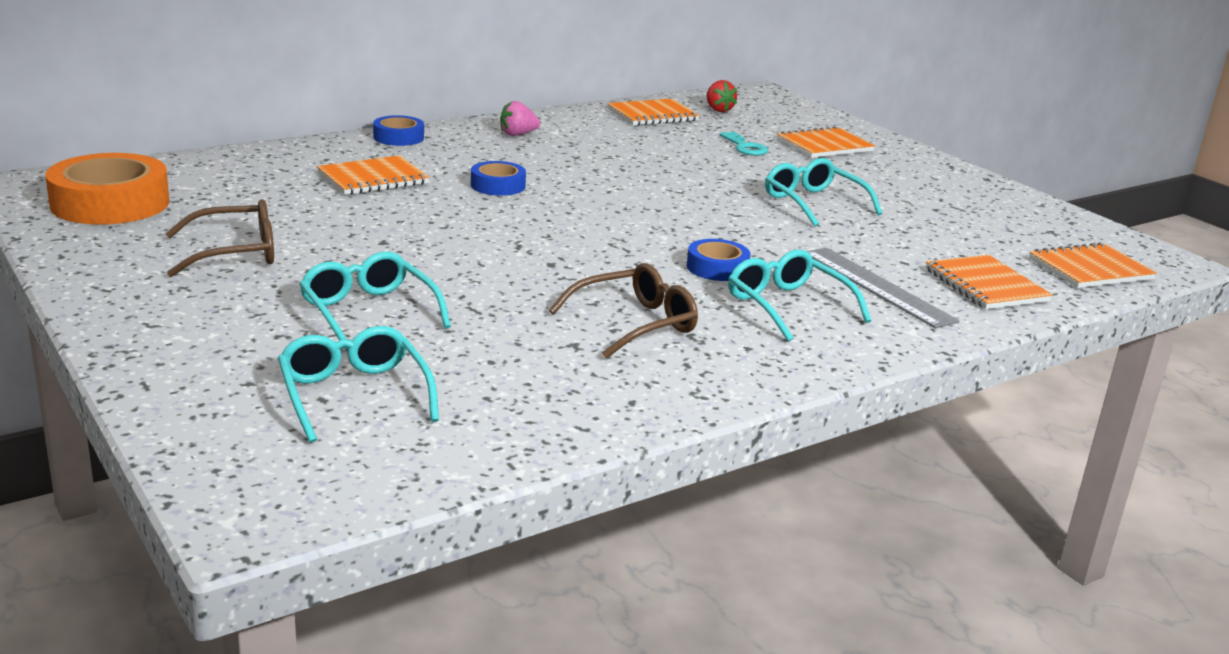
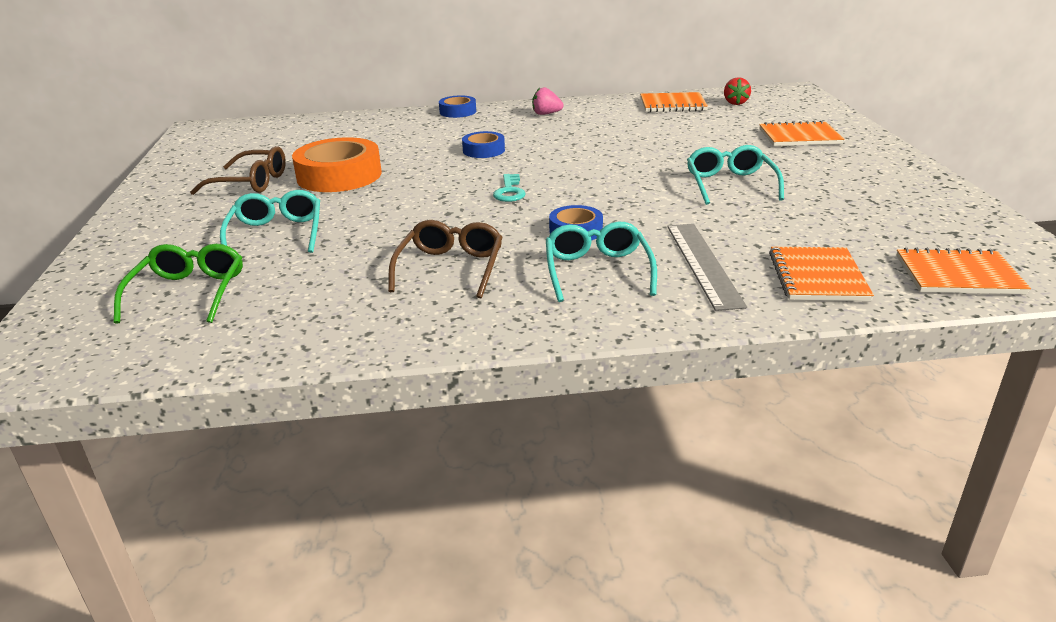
camera: 30 degrees right, 5 degrees up
orange tape [45,153,170,224] -> orange tape moved to [292,137,382,192]
turquoise glasses [278,326,439,443] -> green glasses [114,244,243,324]
orange notebook [317,155,430,195] -> none
brown glasses [549,263,698,359] -> brown glasses turned 75 degrees counterclockwise [388,220,503,298]
turquoise key [719,131,768,156] -> turquoise key moved to [493,174,526,202]

